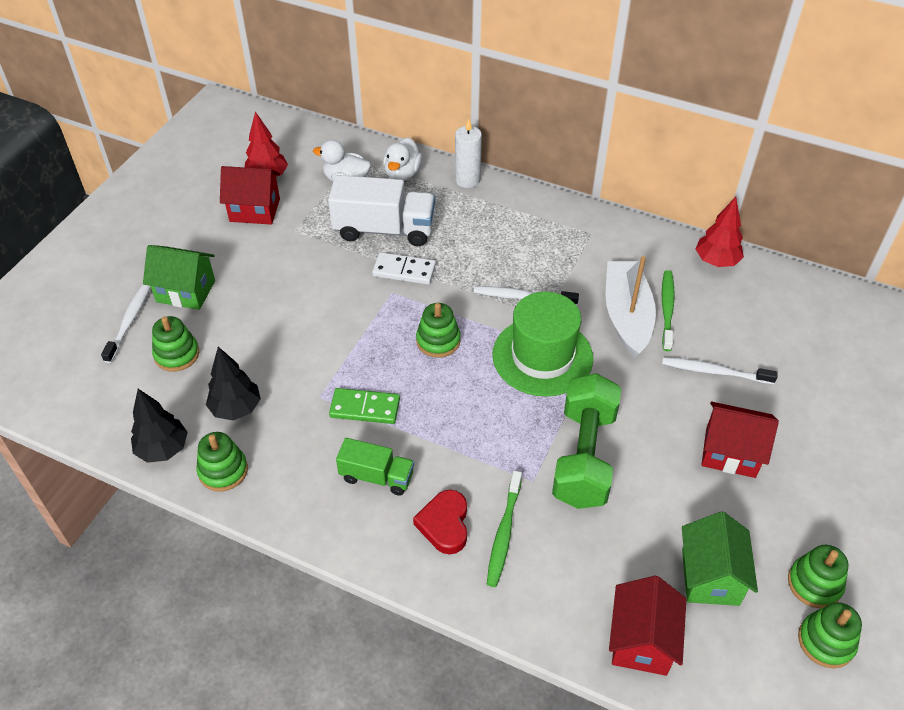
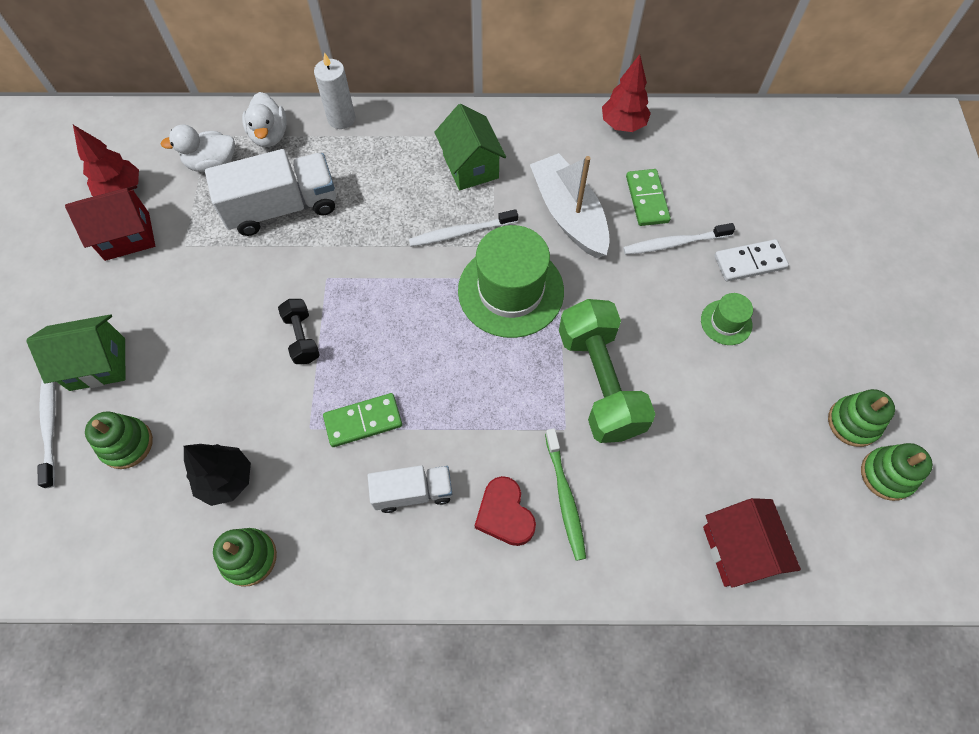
camera: 25 degrees left, 15 degrees up
black tree [131,389,188,463] -> none
green truck [336,438,414,496] -> white truck [367,465,452,513]
white domino [372,252,436,285] -> white domino moved to [715,239,789,281]
green stacking toy [416,303,461,358] -> none
green toothbrush [662,270,675,351] -> none
green house [682,512,758,606] -> green house moved to [435,104,506,190]
red house [702,402,779,478] -> green hat [701,293,753,345]
none -> black dumbbell [278,299,320,364]
none -> green domino [626,169,671,226]

